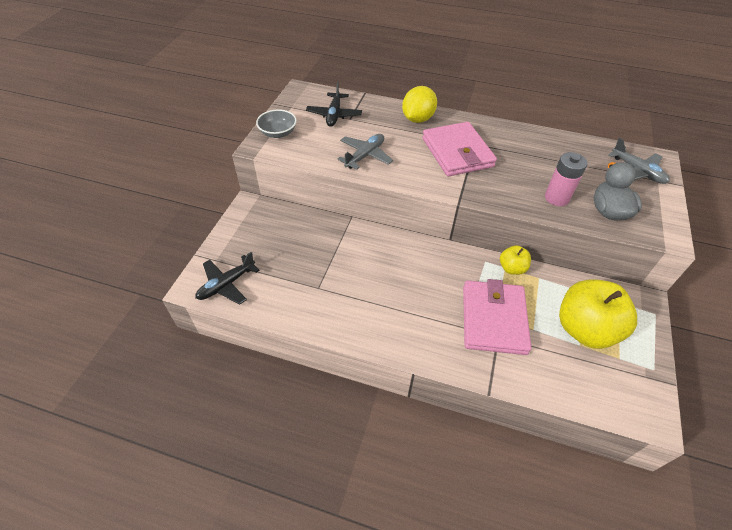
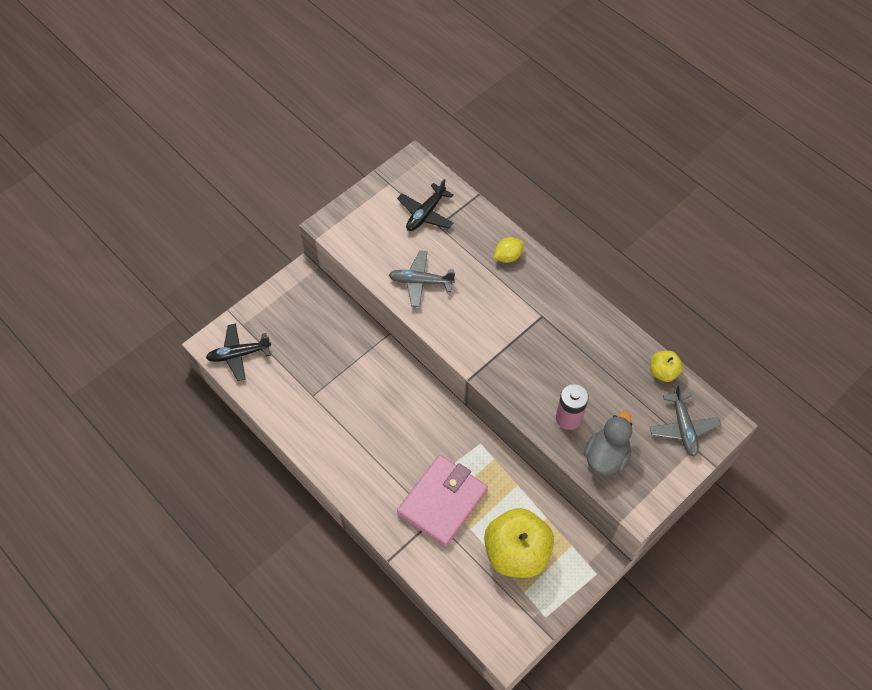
camera: 30 degrees right, 10 degrees up
grey bowl [256,109,297,138] -> none
grey plane [337,134,393,170] -> grey plane turned 150 degrees counterclockwise [389,251,455,307]
yellow lemon [402,86,437,123] -> yellow lemon [493,237,524,263], size x0.64
pink wallet [422,122,497,176] -> none
yellow apple [500,245,531,275] -> yellow apple moved to [650,351,683,382]

